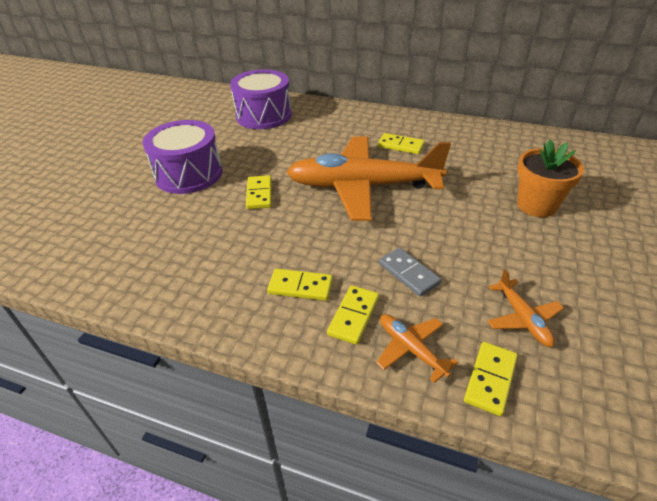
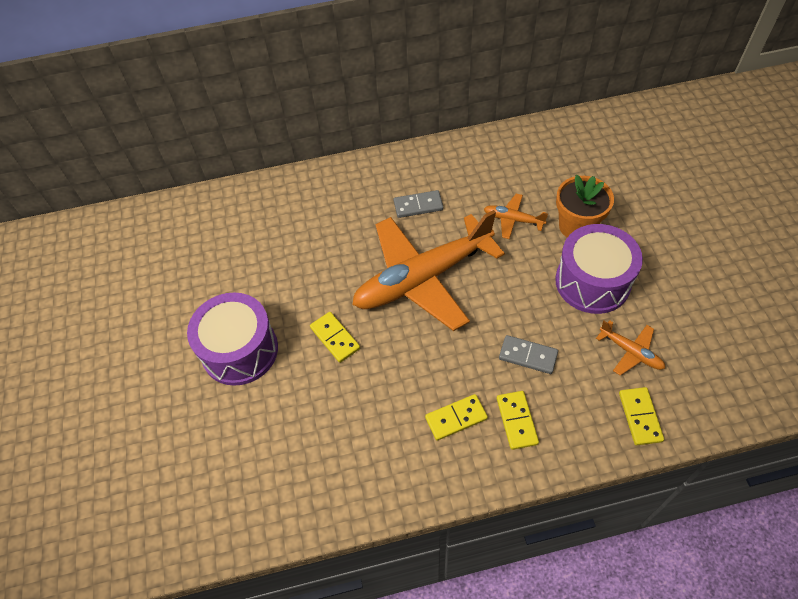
camera: 30 degrees left, 15 degrees up
purple drum [230,70,292,129] -> purple drum moved to [555,224,643,314]
orange plane [376,314,459,383] -> orange plane moved to [484,194,548,239]
yellow domino [378,133,425,154] -> grey domino [394,190,443,218]

